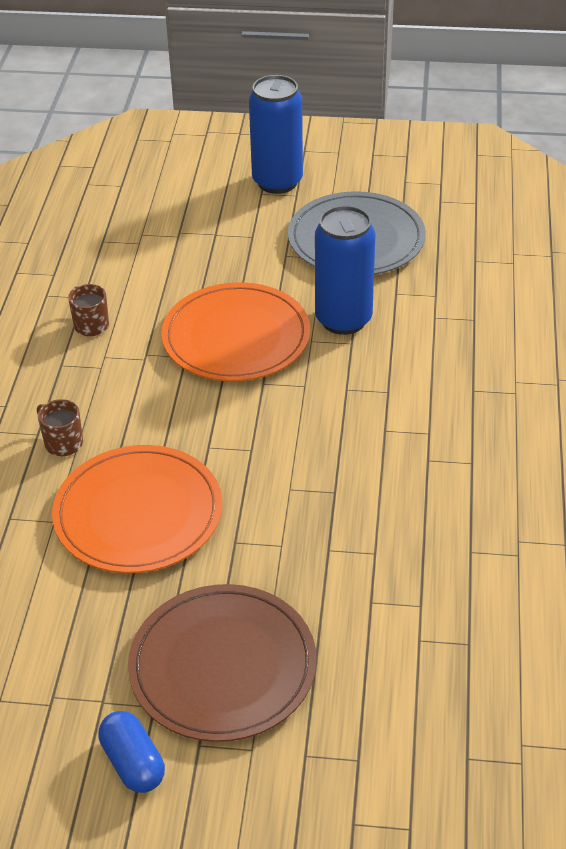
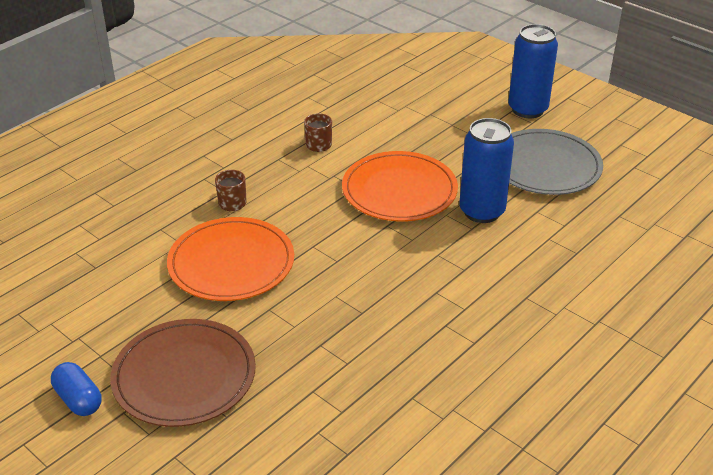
camera: 35 degrees right, 5 degrees down
blue capsule [98,711,165,793] -> blue capsule turned 45 degrees counterclockwise [51,362,102,416]

